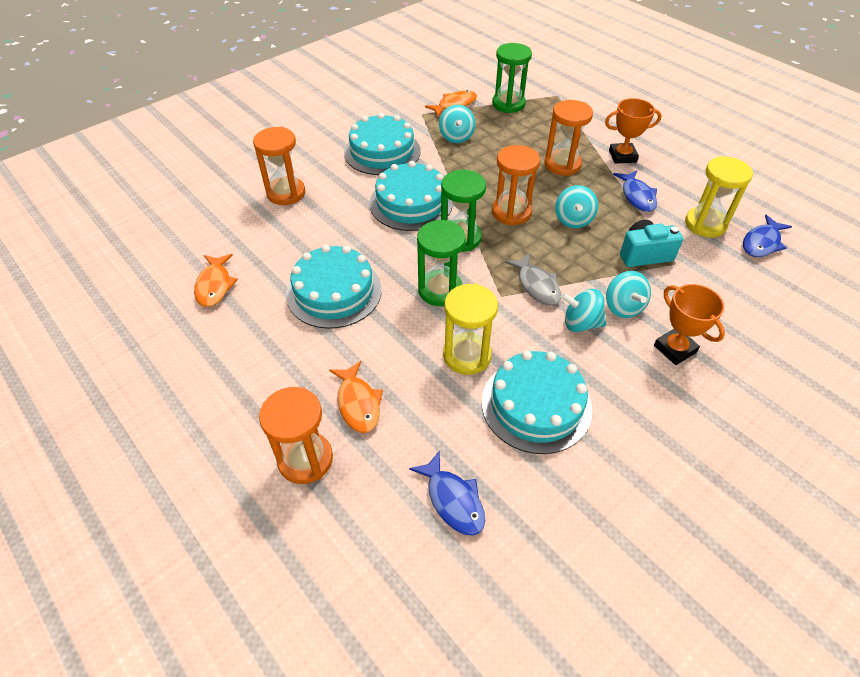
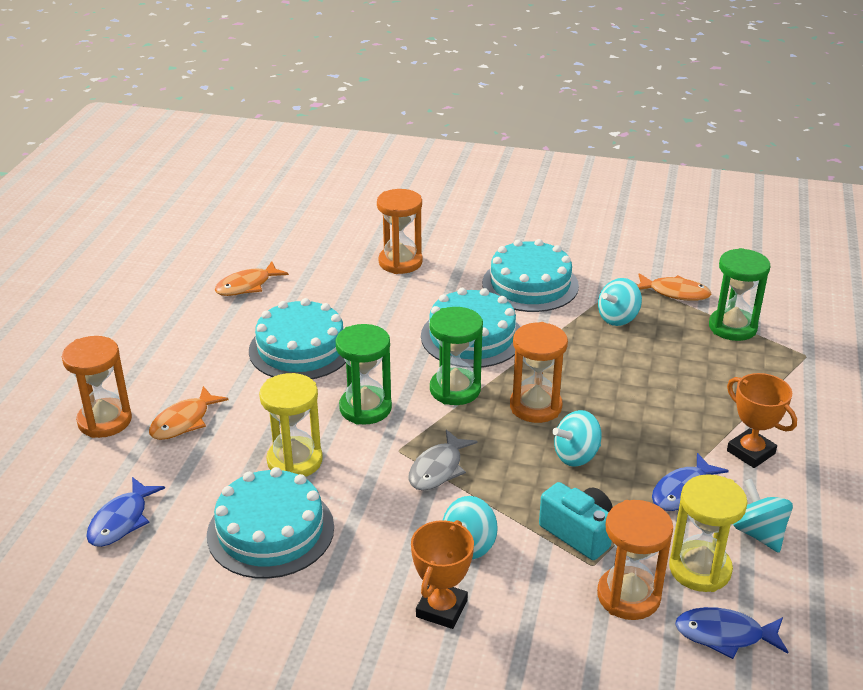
camera: 55 degrees right, 15 degrees down
orange hourglass [544,100,593,176] -> orange hourglass moved to [597,500,673,620]
turquoise spinning top [561,289,606,332] -> turquoise spinning top moved to [733,478,793,553]

